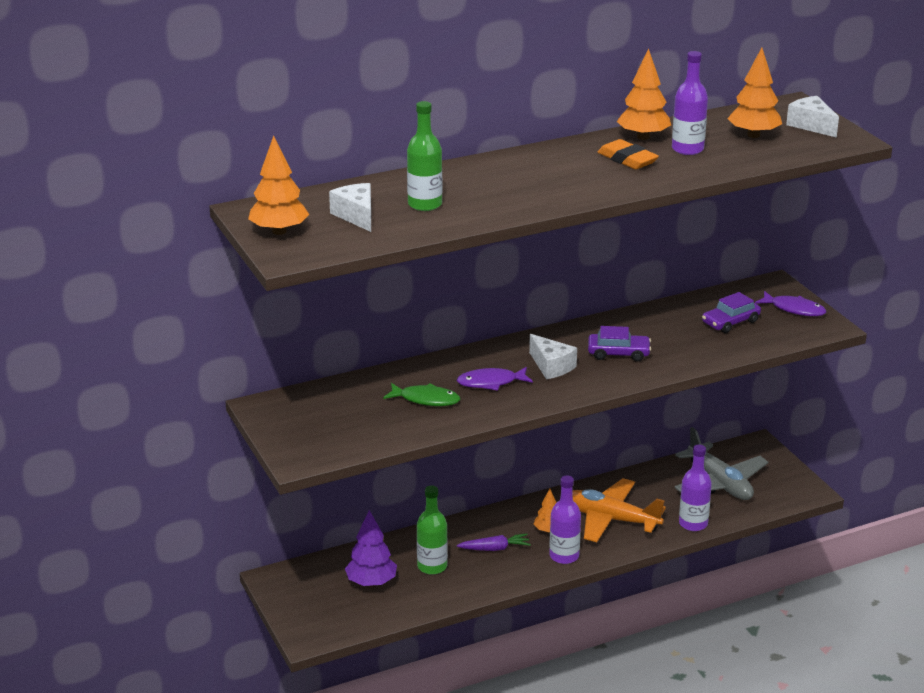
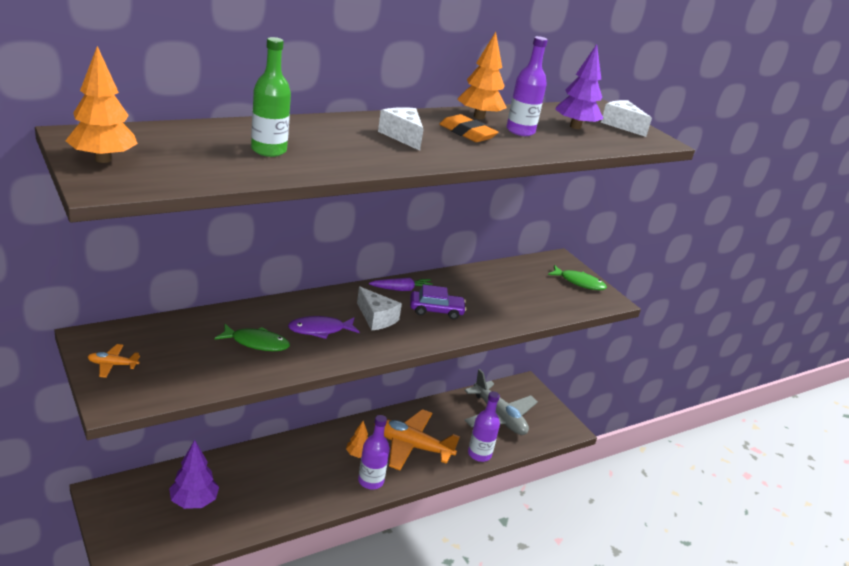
camera: 10 degrees left, 0 degrees up
white cheese [329,183,371,232] -> white cheese moved to [378,107,424,151]
green bottle [417,485,448,575] -> none
purple carrot [457,534,531,551] -> purple carrot moved to [369,278,433,291]
purple car [702,292,761,333] -> none
orange tree [728,48,782,138] -> purple tree [555,44,604,129]
purple fish [755,291,826,316] -> green fish [548,265,607,290]
none -> orange plane [88,344,140,378]

